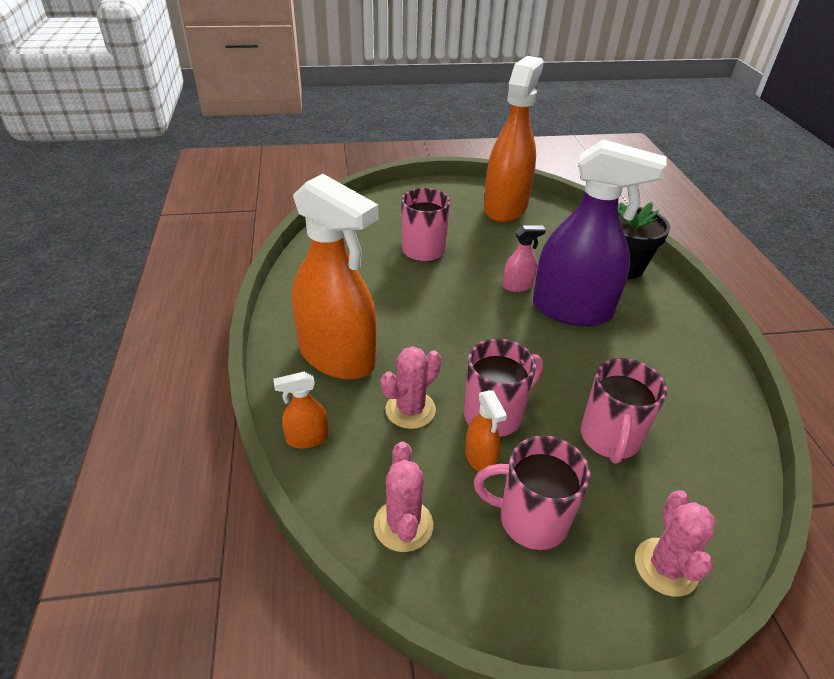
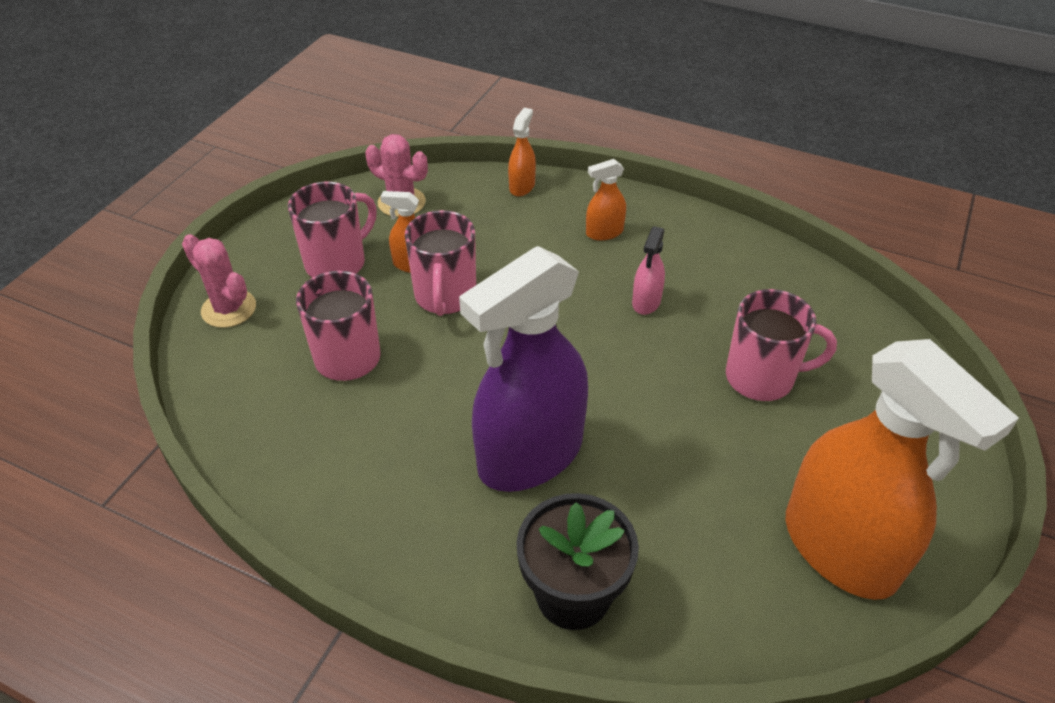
camera: 125 degrees right, 5 degrees up
orange spray bottle [292,174,379,380] -> orange spray bottle [586,159,626,241], size x0.42
pink cactus [381,346,441,429] -> none
pink spray bottle [502,225,546,292] -> pink spray bottle moved to [632,226,665,315]

